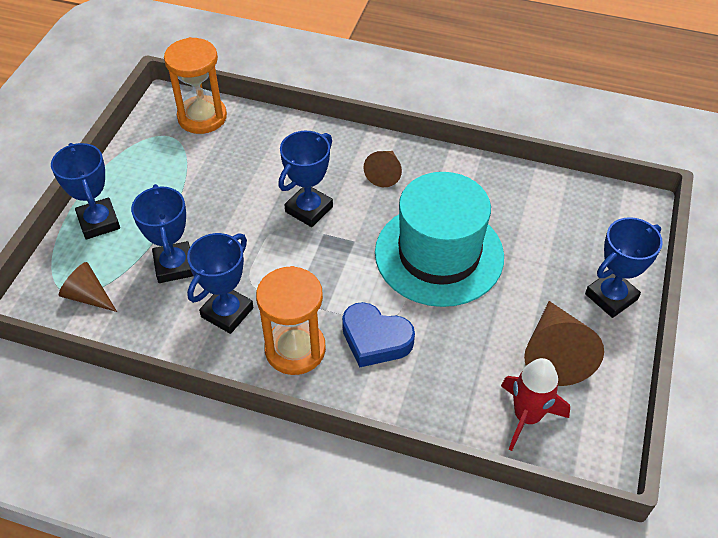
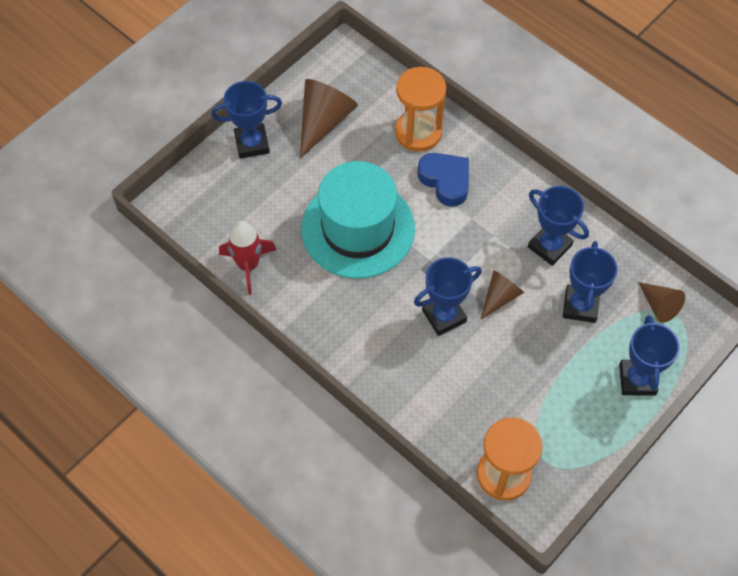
camera: 155 degrees left, 10 degrees up
blue trophy [187,233,254,334] -> blue trophy turned 75 degrees clockwise [528,186,589,266]
orange hourglass [256,266,326,375] -> orange hourglass moved to [395,67,446,152]
brown cone [364,151,402,187] -> brown cone moved to [480,270,524,320]
red rocket [501,358,570,451] -> red rocket moved to [219,221,276,295]

